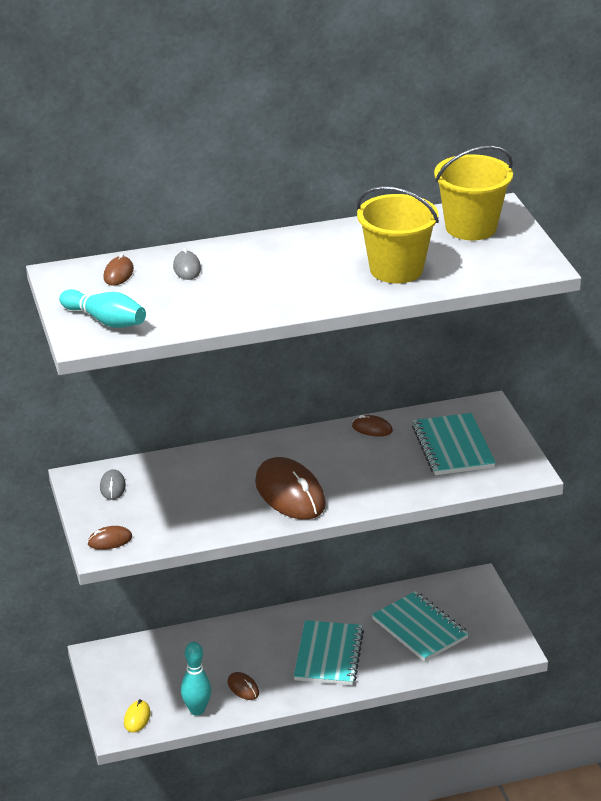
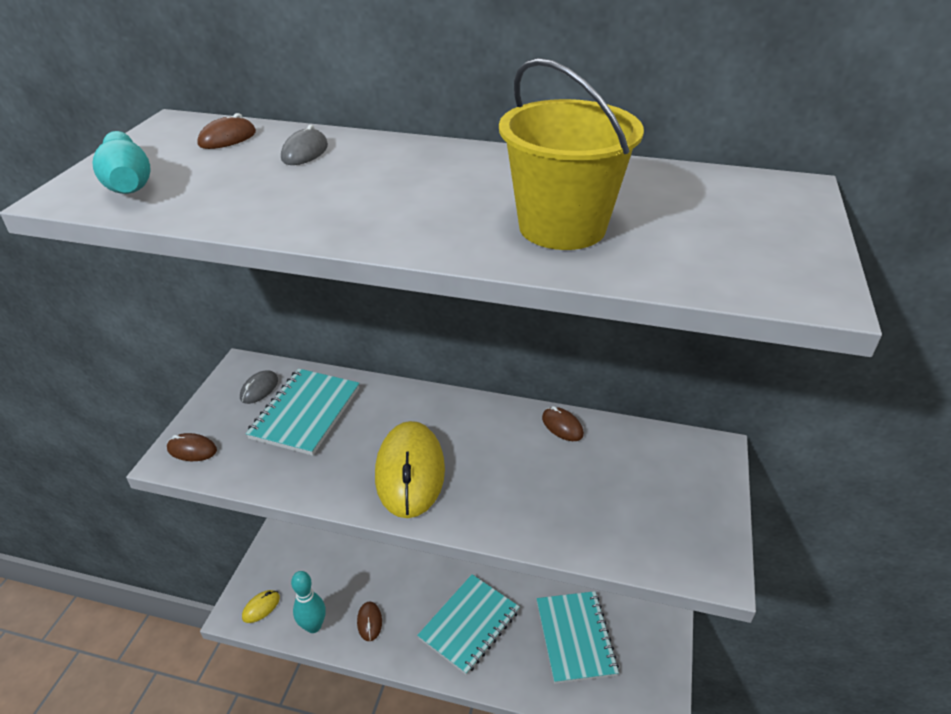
camera: 30 degrees right, 5 degrees up
brown mouse [255,457,326,520] -> yellow mouse [375,421,445,518]
turquoise notebook [412,413,496,475] -> turquoise notebook moved to [246,368,360,456]
yellow bucket [434,145,513,240] -> none

